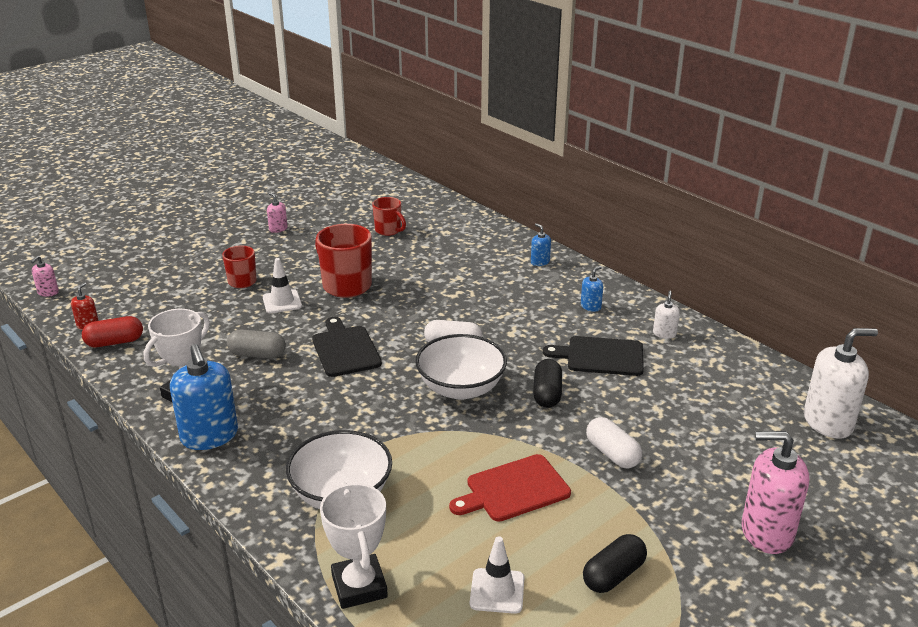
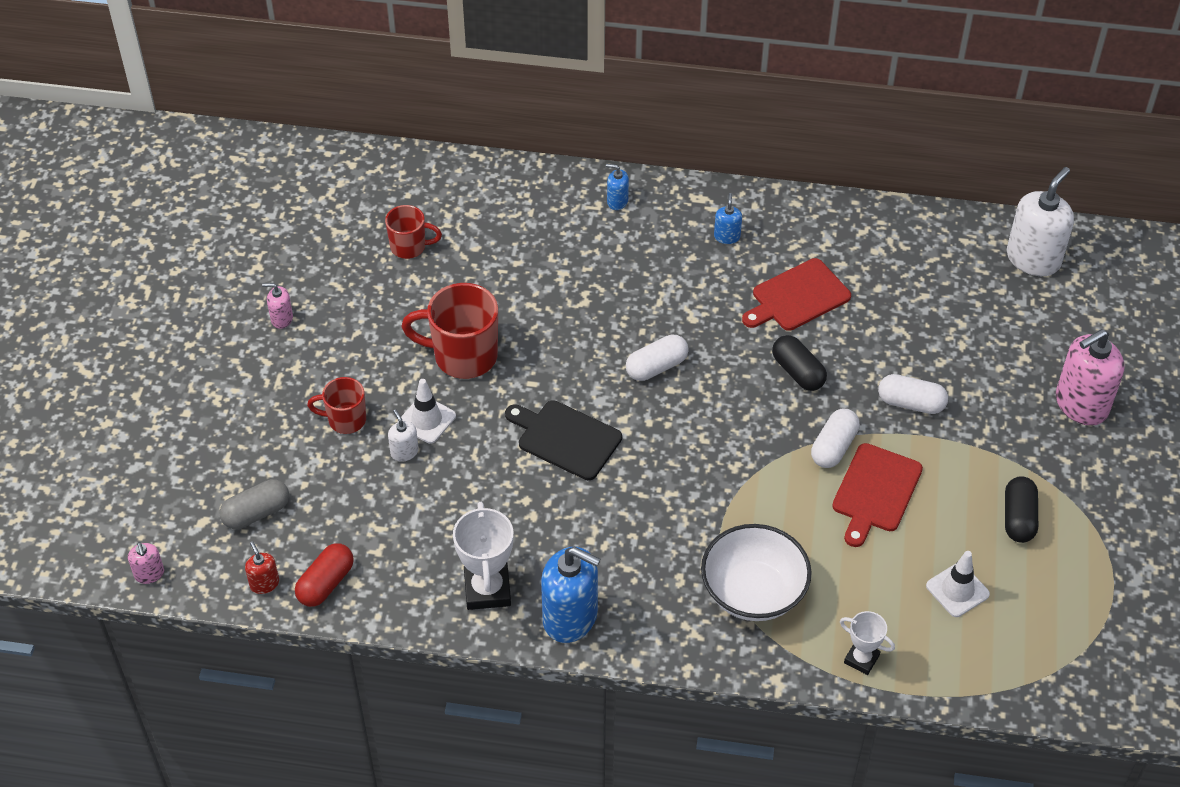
camera: 40 degrees left, 20 degrees up
grey capsule [227,329,286,359] -> grey capsule moved to [219,479,289,529]
white trophy [320,482,388,609] -> white trophy [840,611,895,675], size x0.60
white bowl [415,334,507,400] -> none
black cutting board [543,336,644,376] -> red cutting board [742,258,851,331]
white soap dispenser [653,291,680,339] -> white soap dispenser moved to [388,409,419,462]
none -> white capsule [811,409,860,468]

